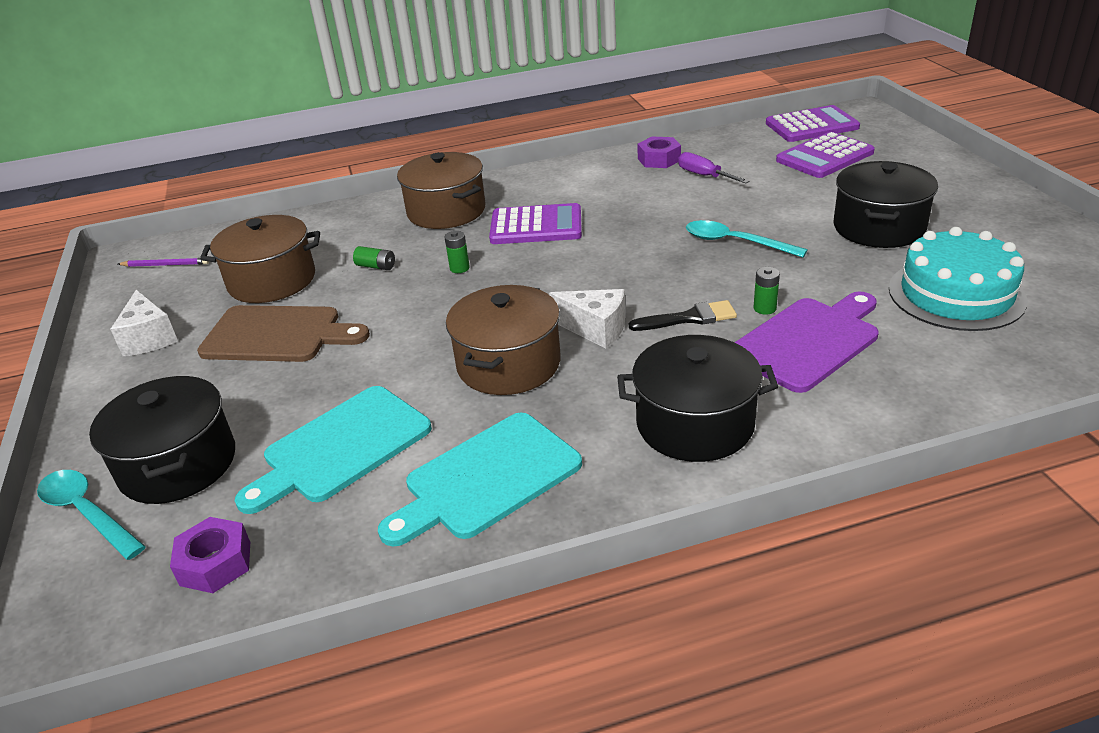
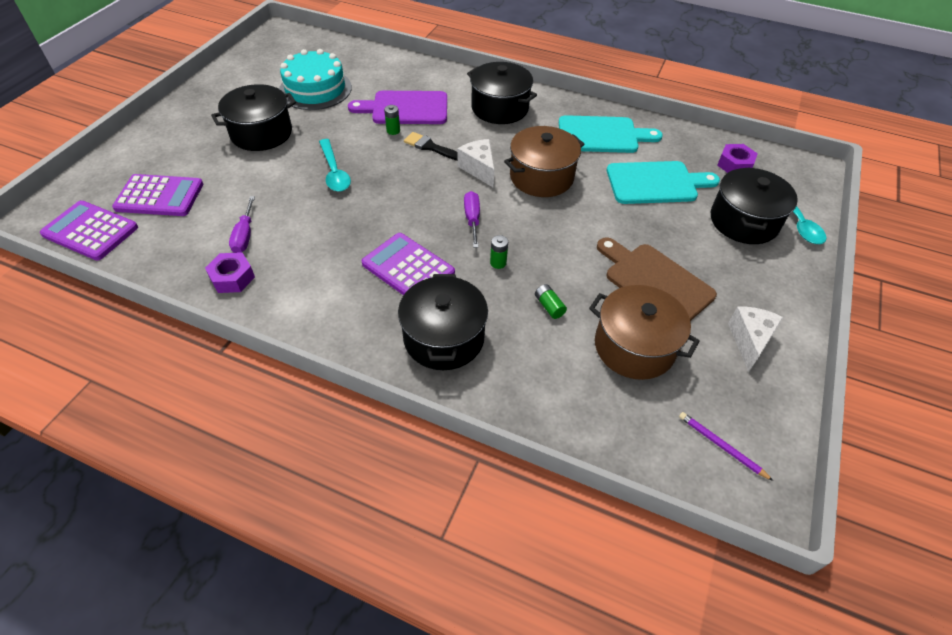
camera: 145 degrees left, 15 degrees up
brown pot [397,152,485,229] -> black pot [398,274,488,370]
none -> purple screwdriver [464,191,480,248]

